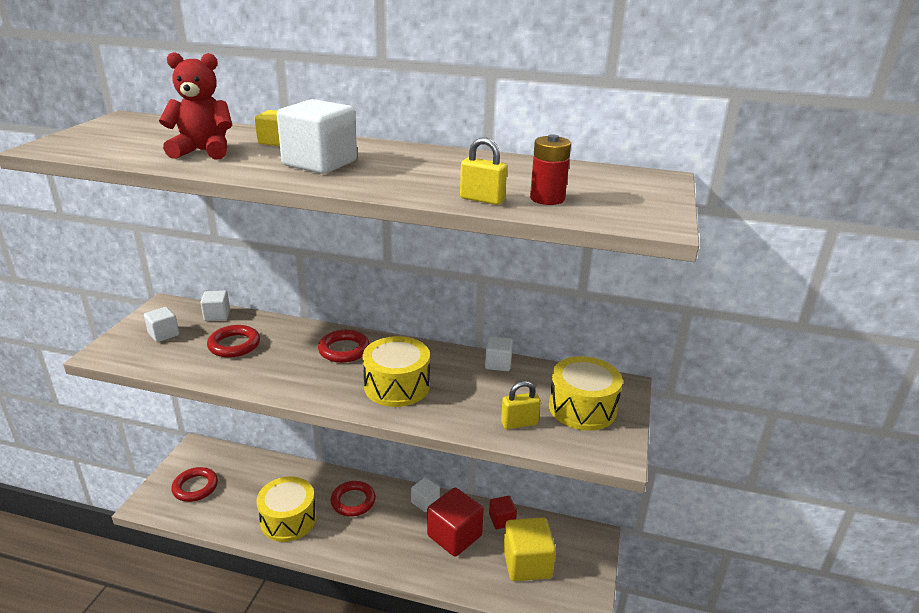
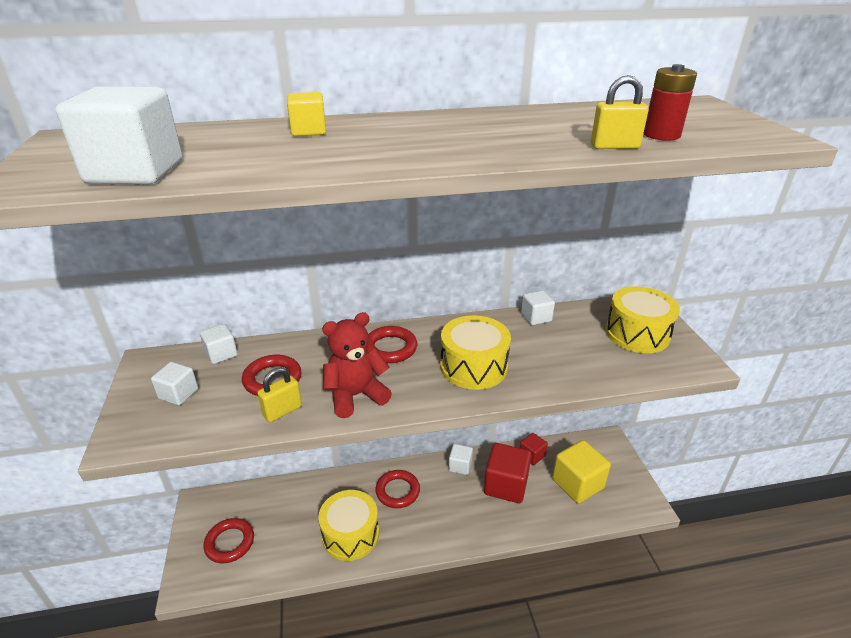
camera: 25 degrees left, 5 degrees up
red teddy bear [159,52,232,160] -> red teddy bear moved to [322,312,392,418]
white cube [277,99,357,174] -> white cube moved to [56,87,182,184]
yellow padlock [501,381,541,429] -> yellow padlock moved to [257,367,302,422]

